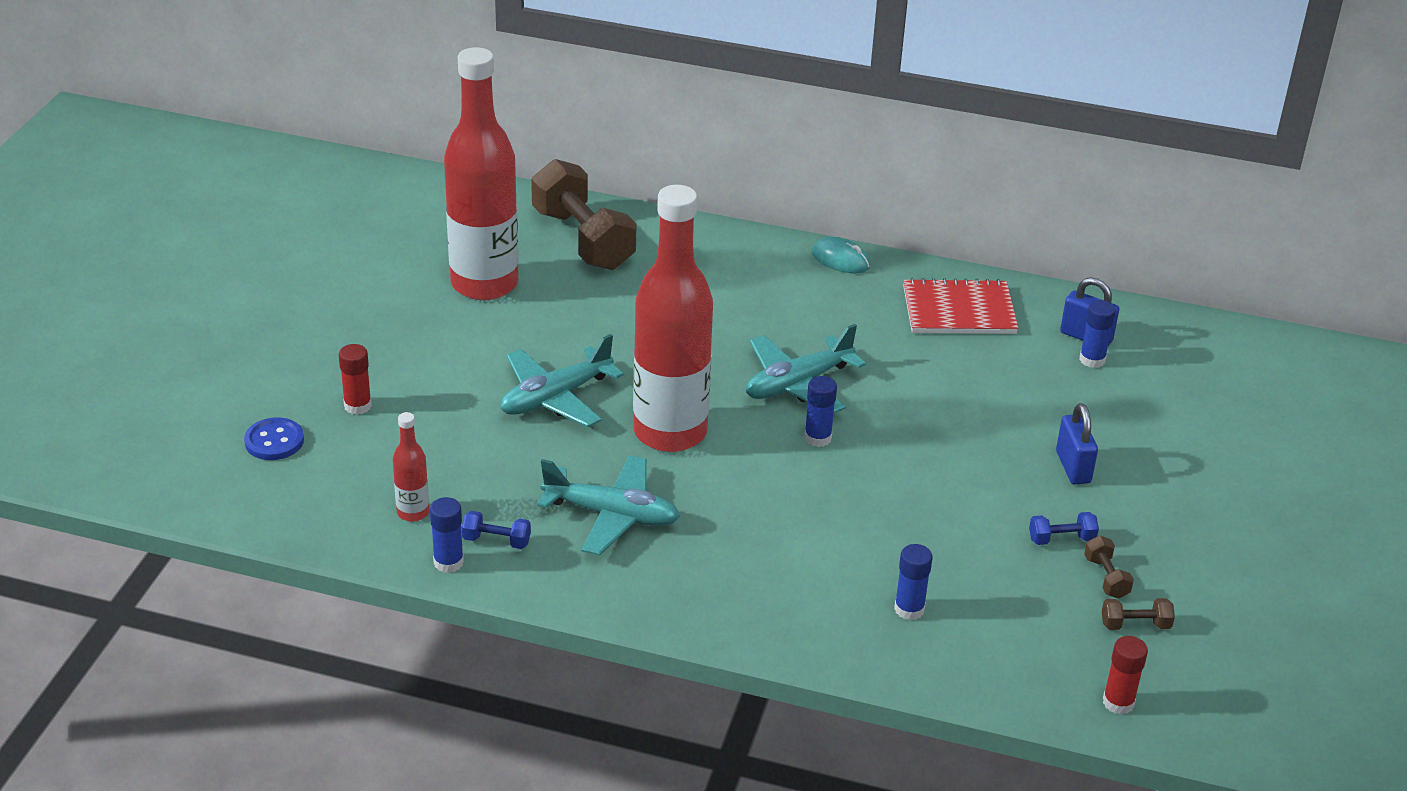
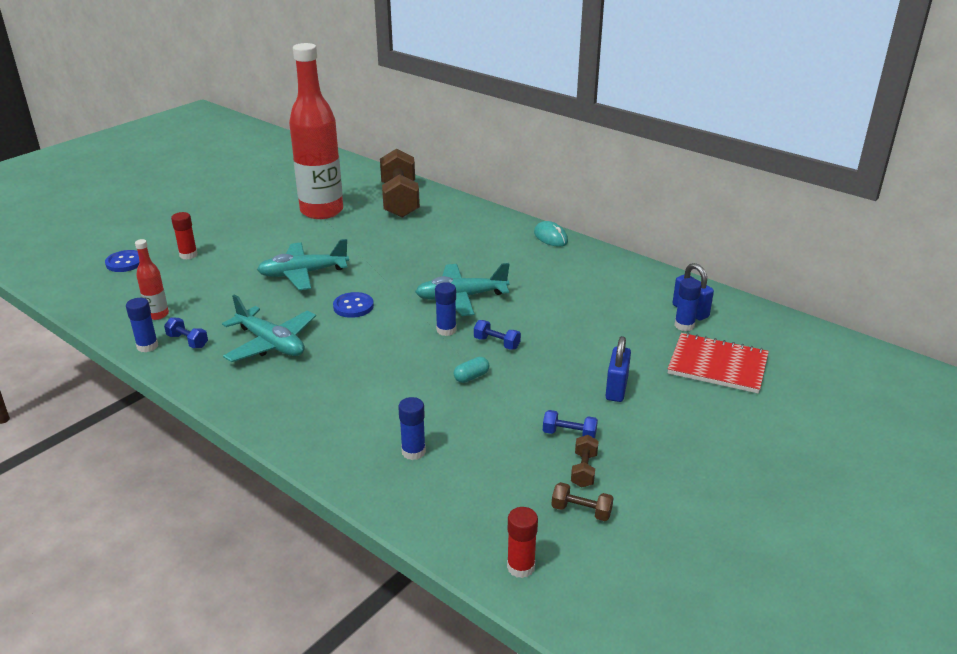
camera: 25 degrees right, 5 degrees down
red bottle [633,185,713,452] -> blue button [333,292,374,318]
red notebook [903,278,1019,334] -> red notebook moved to [668,333,769,394]
none -> turquoise capsule [453,357,489,383]
none -> blue dumbbell [474,320,521,350]

